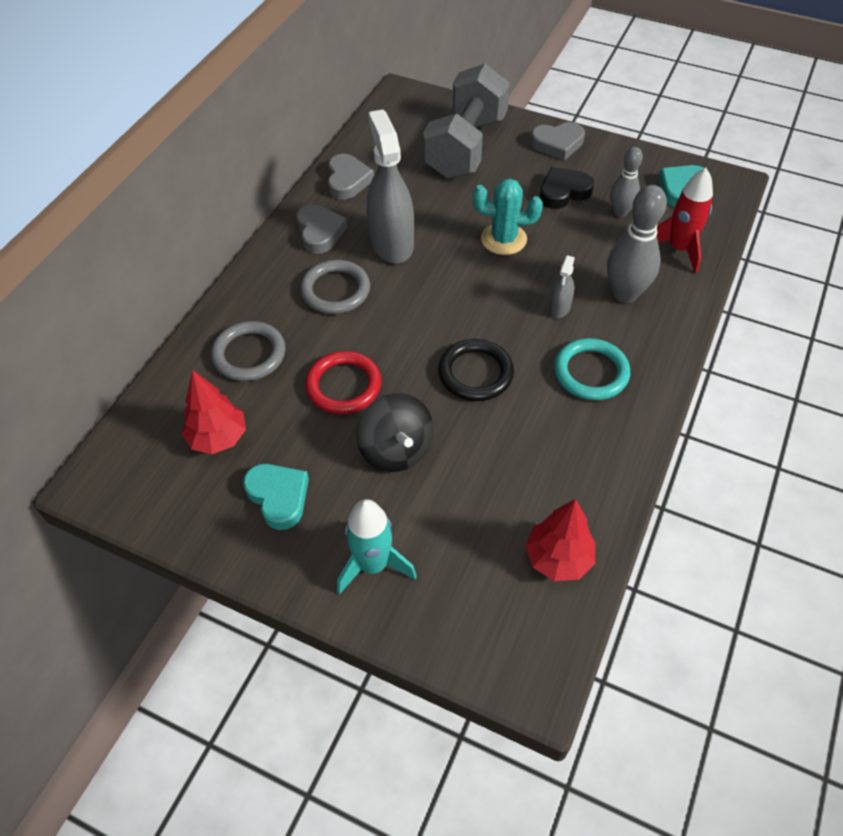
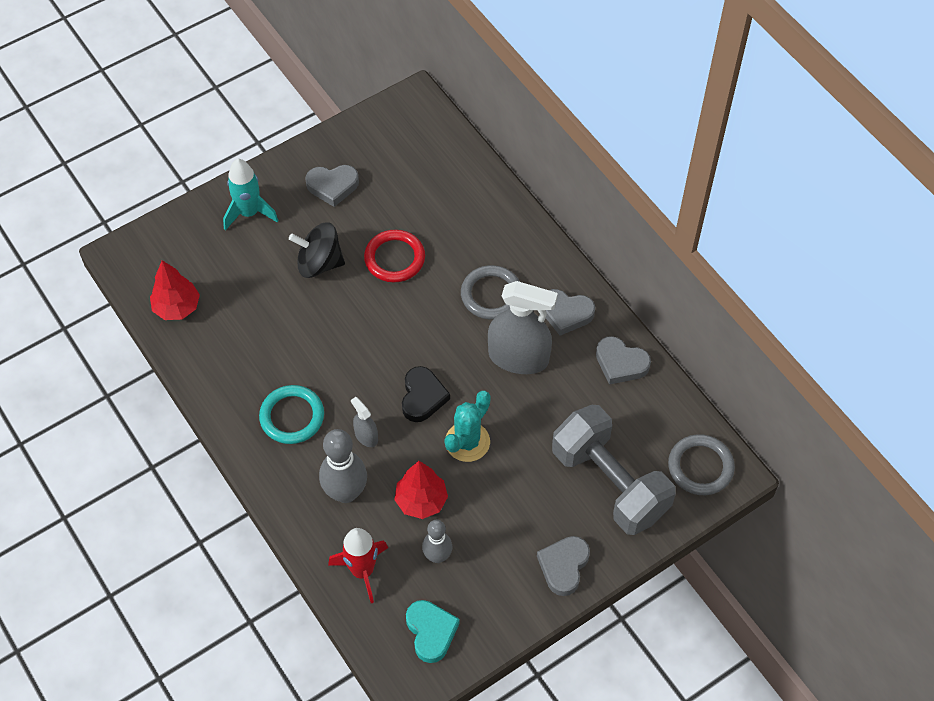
camera: 120 degrees right, 5 degrees up
red tree [182,370,246,454] -> red tree moved to [395,461,448,519]
grey ring [211,321,286,381] -> grey ring moved to [668,434,735,495]
turquoise heart [243,464,309,530] -> grey heart [305,165,359,207]
black ring [438,339,514,401] -> none
black heart [540,167,594,209] -> black heart moved to [402,366,450,422]

